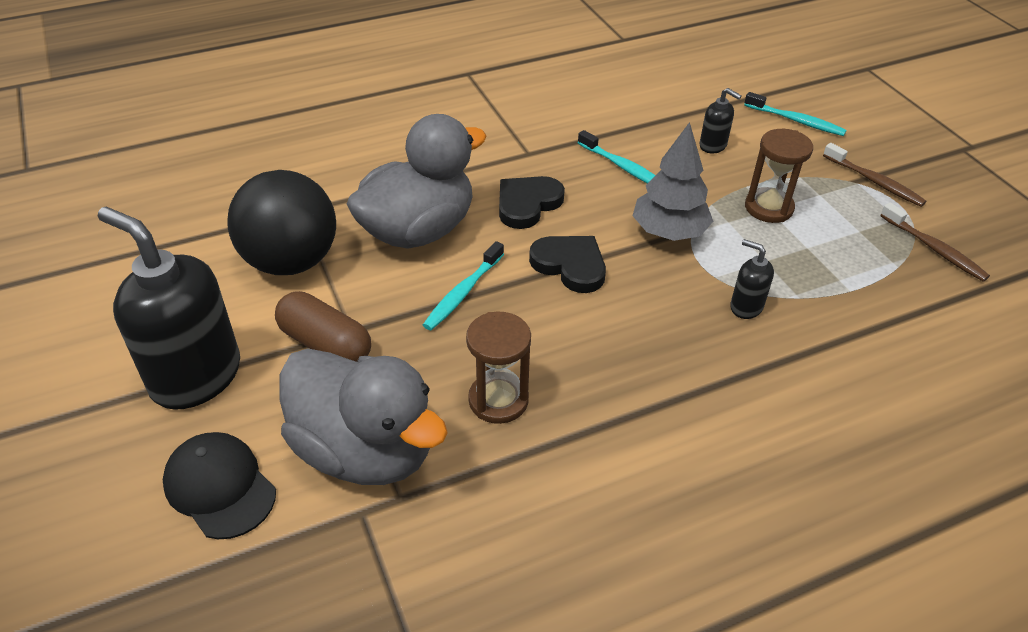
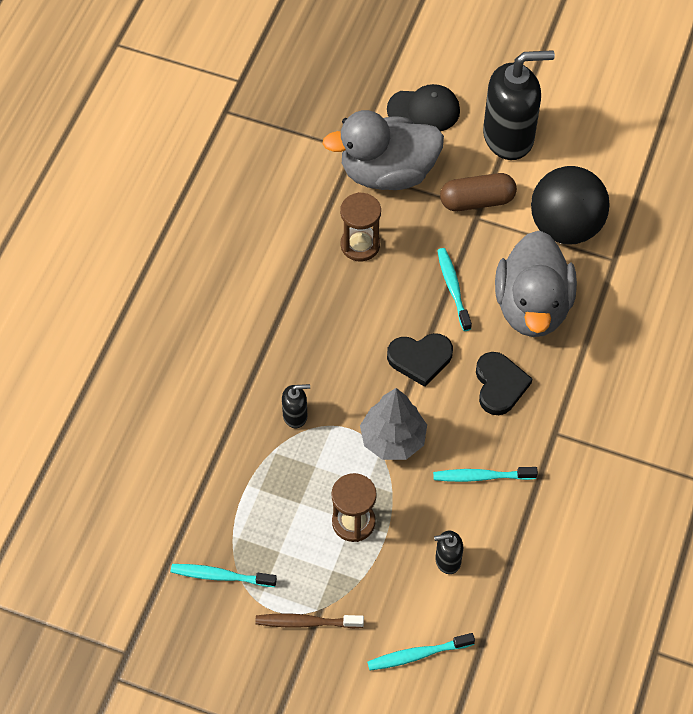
camera: 135 degrees right, 15 degrees up
brown toothbrush [880,202,990,282] -> turquoise toothbrush [171,564,277,587]

